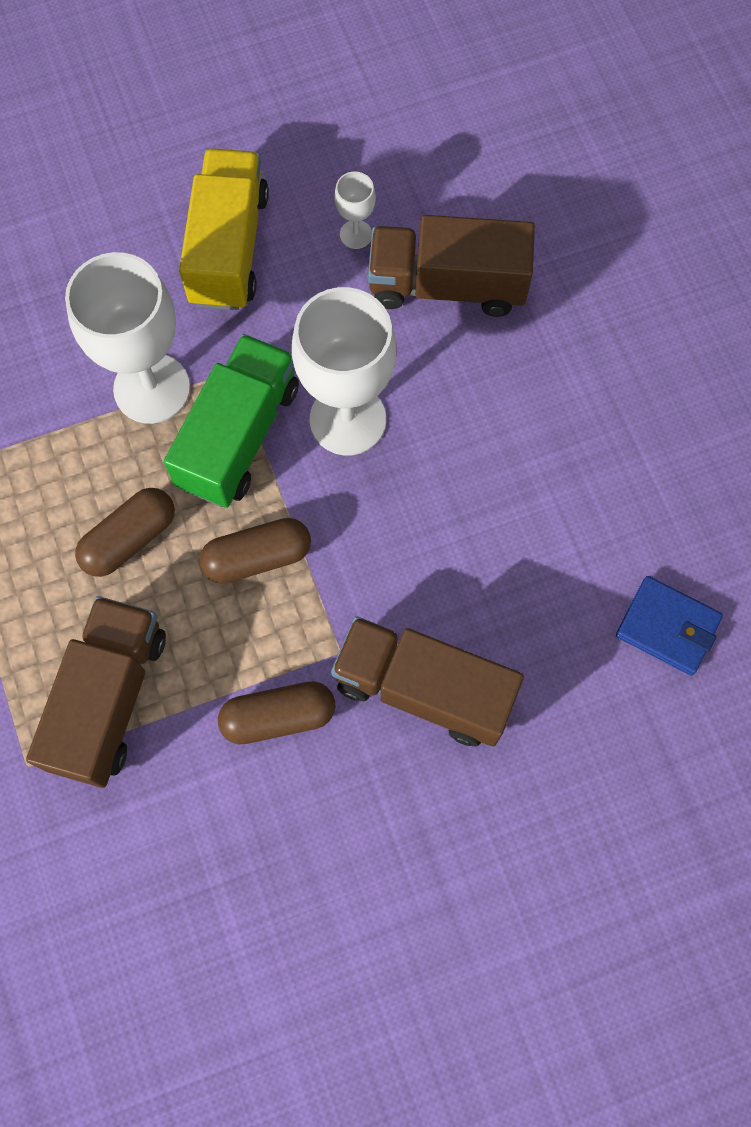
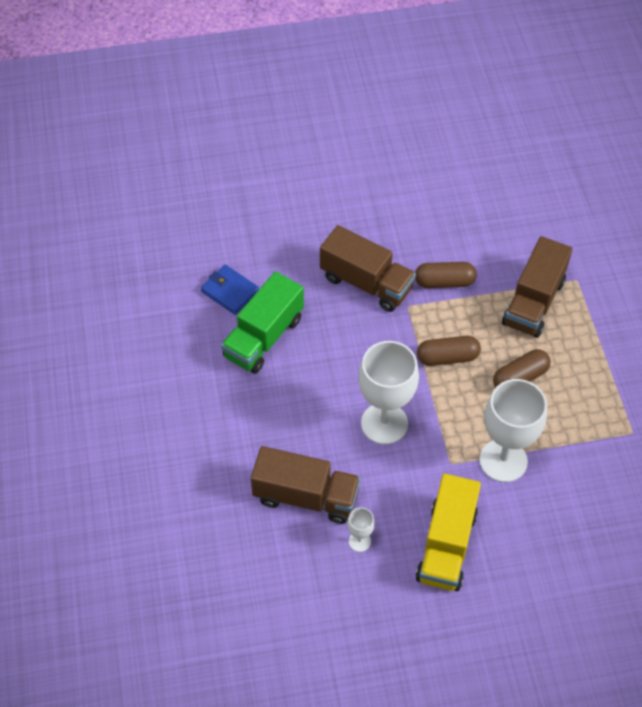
camera: 170 degrees left, 15 degrees down
green truck [164,334,299,508] -> green truck moved to [221,272,304,374]

